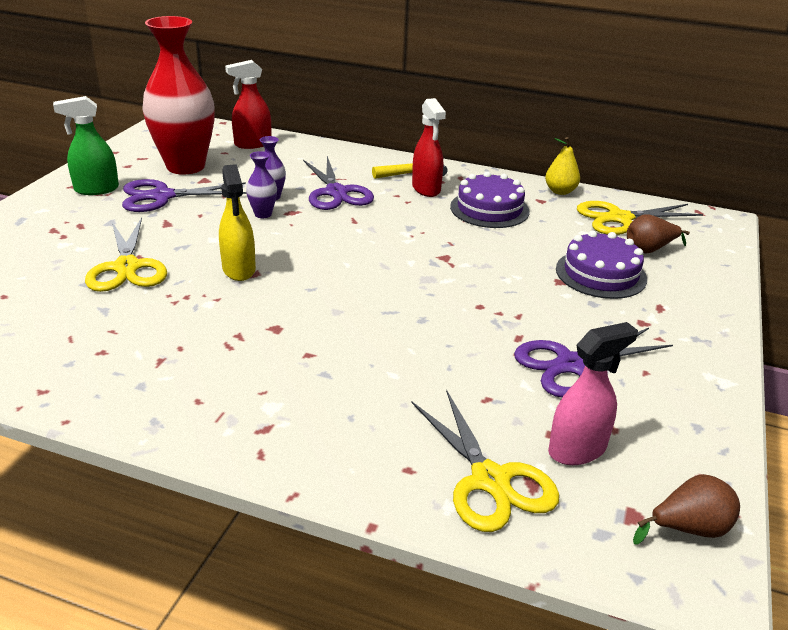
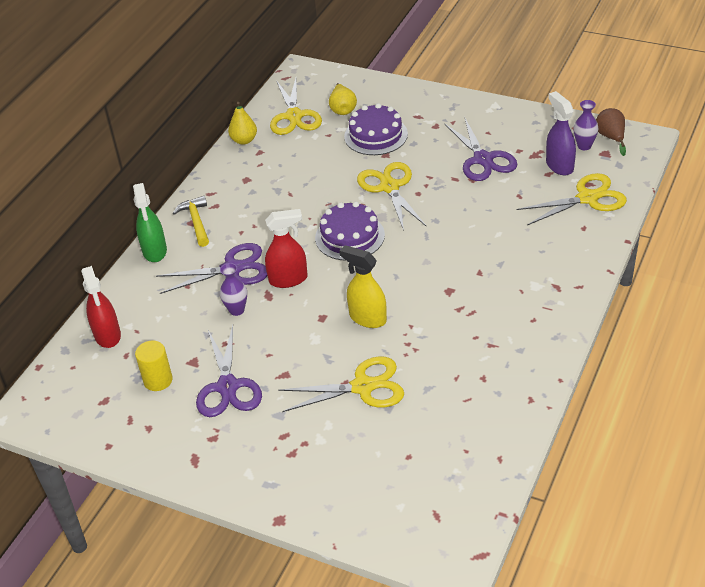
camera: 80 degrees left, 10 degrees up
green spray bottle [53,96,119,195] -> green spray bottle moved to [133,183,167,262]
red vase [142,16,215,175] -> yellow cylinder [135,341,173,391]
yellow spray bottle [219,164,256,281] -> yellow spray bottle turned 135 degrees counterclockwise [340,245,387,328]
purple vase [246,151,277,218] -> purple vase moved to [574,100,598,150]
red spray bottle [412,98,446,197] -> red spray bottle moved to [265,209,308,288]
purple cake [450,171,530,228] -> purple cake moved to [315,201,385,261]
pink spray bottle [548,322,638,465] -> purple spray bottle [546,91,576,175]
brown pear [627,214,690,254] -> yellow pear [329,83,357,115]
none -> yellow scissors [357,162,426,231]

